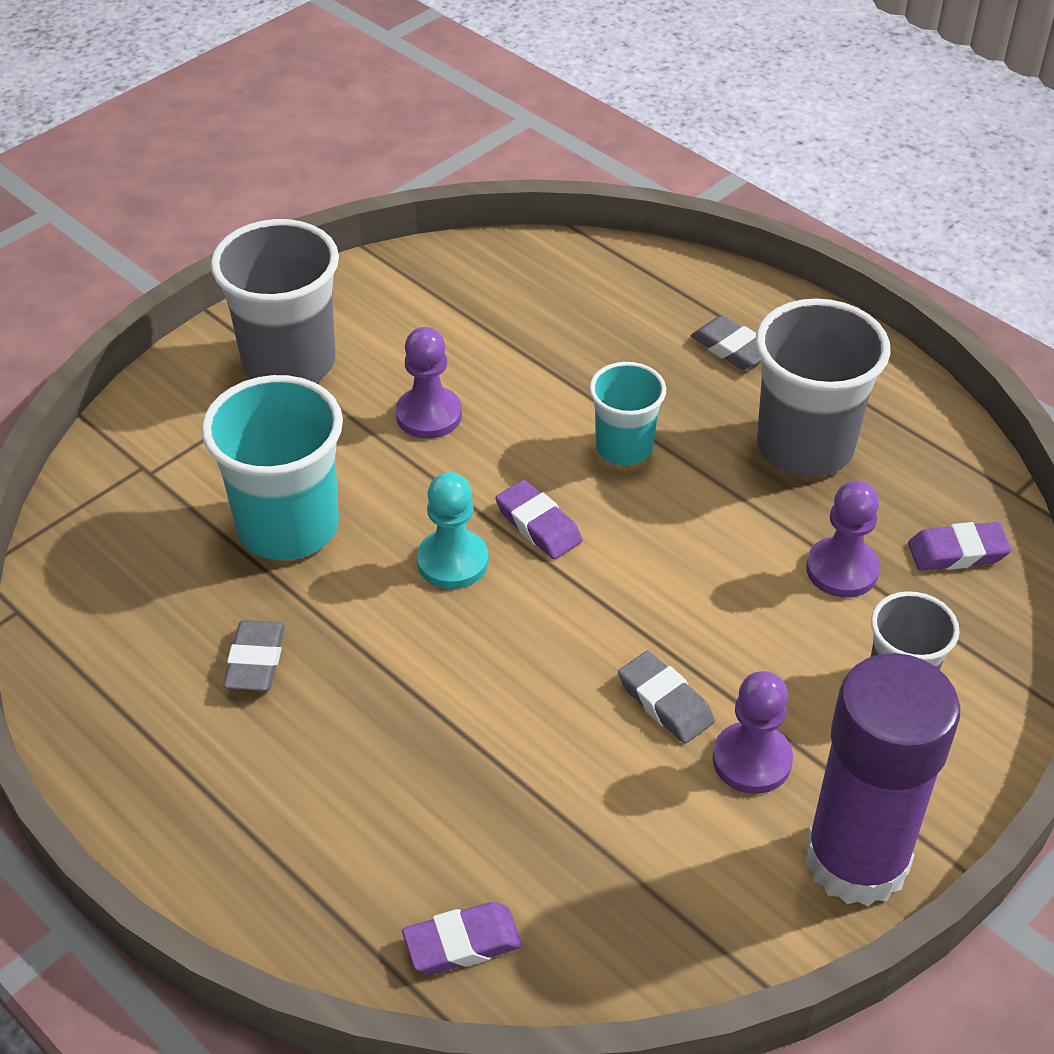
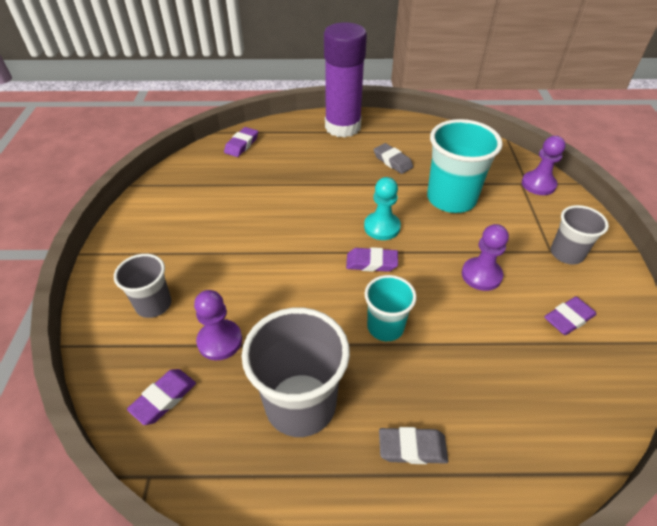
camera: 135 degrees right, 0 degrees up
grey cup [211,219,339,382] -> grey cup [551,205,609,265], size x0.59
grey eraser [618,651,715,744] -> none
purple pawn [712,671,793,794] -> purple pawn moved to [522,136,566,195]
purple glue stick [805,653,960,906] -> purple glue stick moved to [324,22,367,137]
none -> purple eraser [544,296,597,335]

